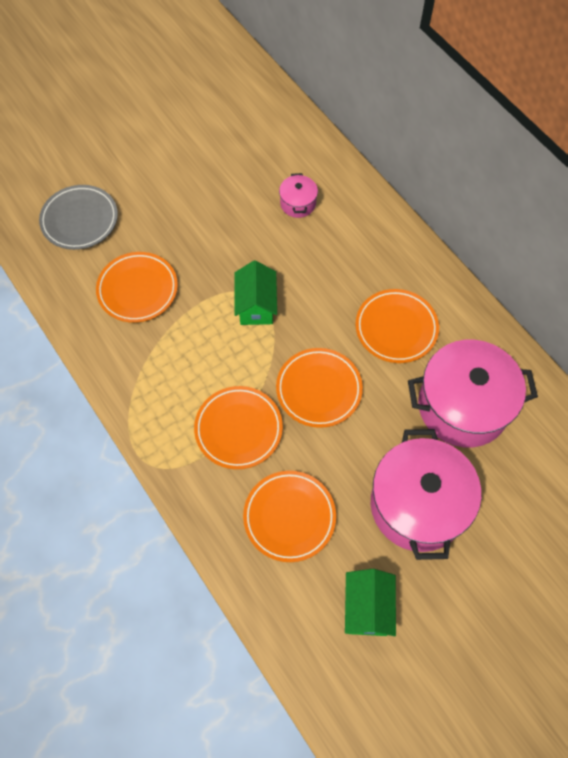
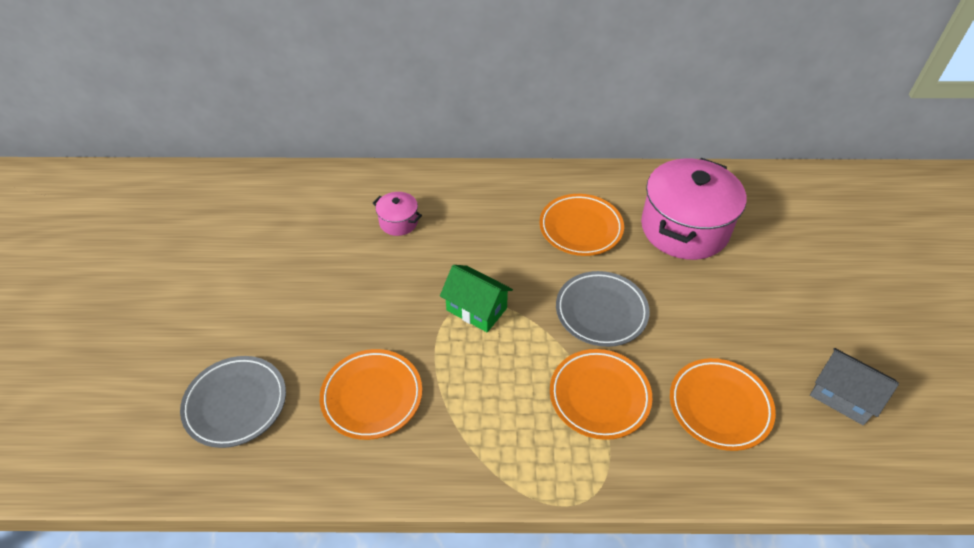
camera: 55 degrees left, 15 degrees down
orange plate [276,348,363,428] -> grey plate [556,271,650,347]
green house [345,569,396,636] -> grey house [810,348,899,425]
pink pot [371,429,481,560] -> none

